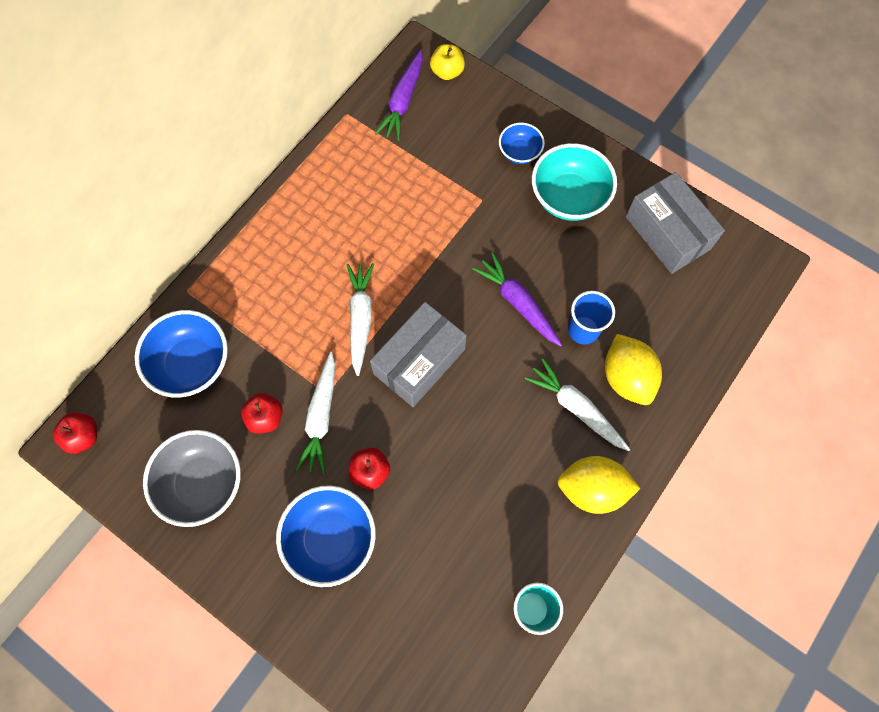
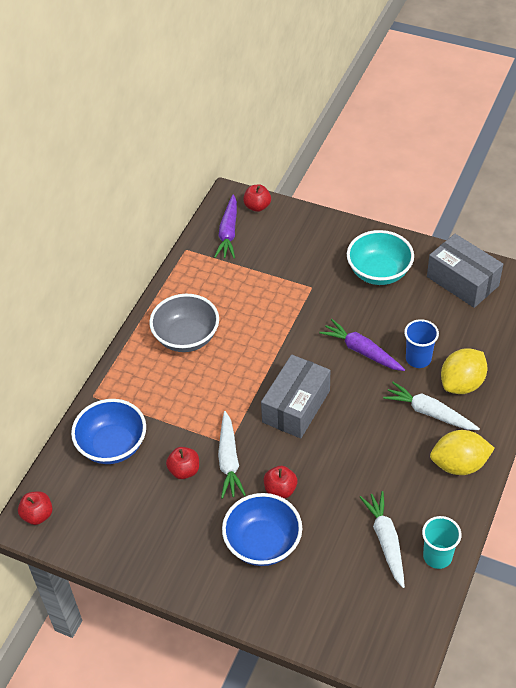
camera: 10 degrees left, 20 degrees down
grey bowl [143,430,241,527] -> grey bowl moved to [149,294,219,352]
white carrot [347,263,374,376] -> white carrot moved to [360,491,405,588]
yellow apple [430,44,465,80] -> red apple [243,185,271,212]
blue bowl [499,123,545,164] -> none
yellow lemon [605,334,662,405] -> yellow lemon turned 75 degrees clockwise [441,348,487,394]

